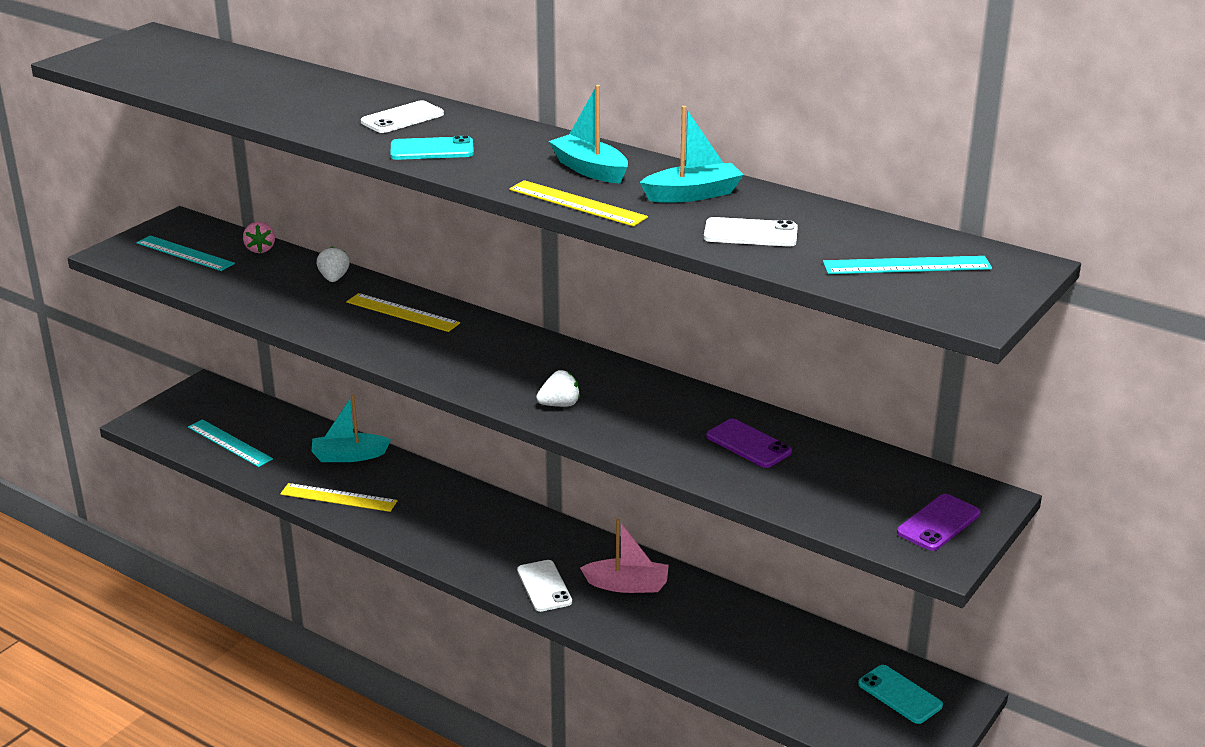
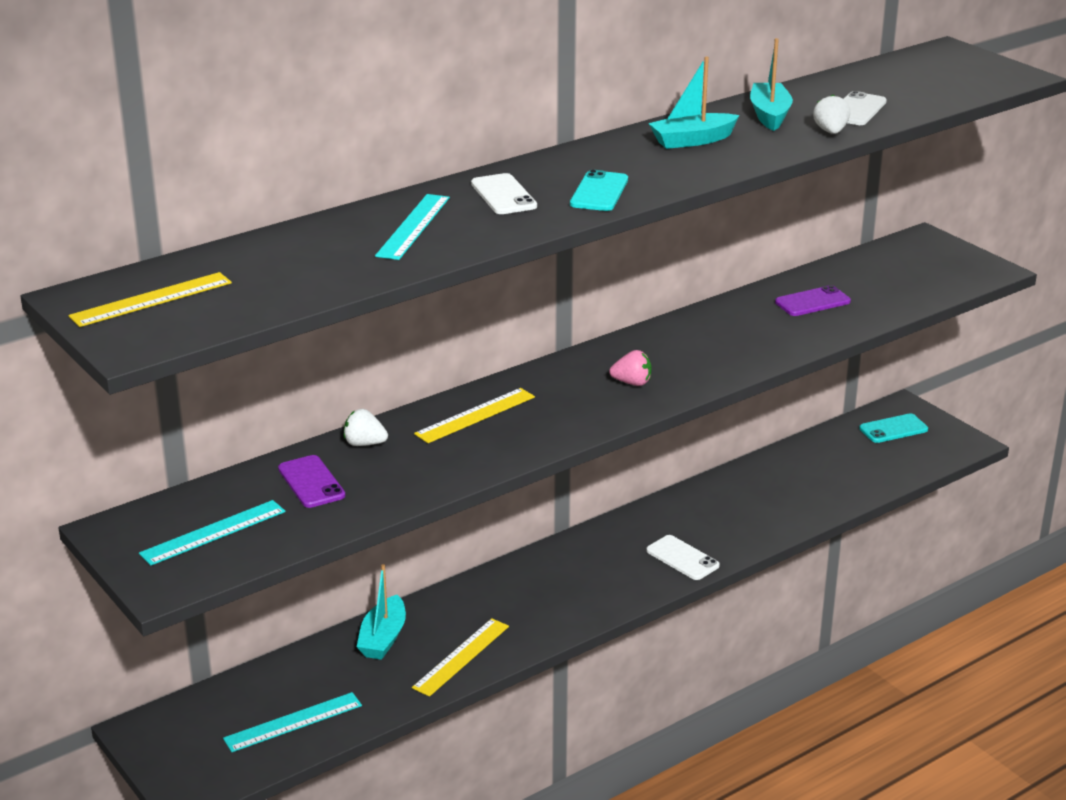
camera: 70 degrees left, 0 degrees up
pink strawberry [243,222,275,253] -> pink strawberry moved to [609,350,651,386]
yellow ruler [509,180,648,227] -> yellow ruler moved to [69,272,232,327]
white phone [517,560,572,612] -> white phone turned 45 degrees clockwise [646,535,720,580]
white strawberry [536,370,580,407] -> white strawberry moved to [813,95,850,134]
pink boat [580,518,669,593] -> none
turquoise ruler [823,256,992,274] -> turquoise ruler moved to [375,194,450,260]
purple phone [897,494,980,551] -> purple phone moved to [278,455,345,508]

